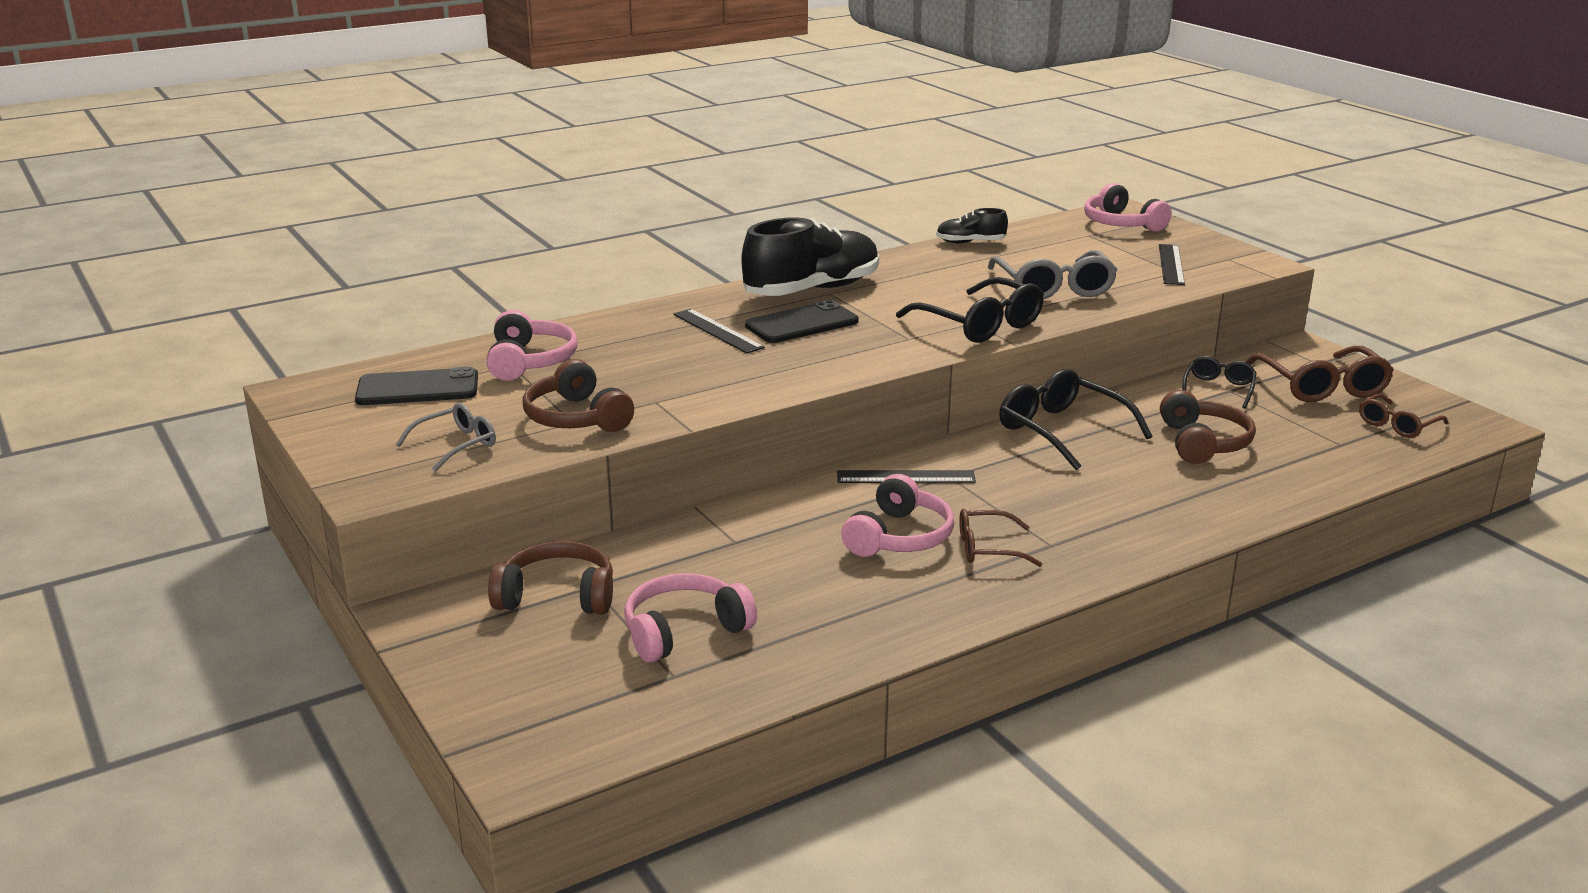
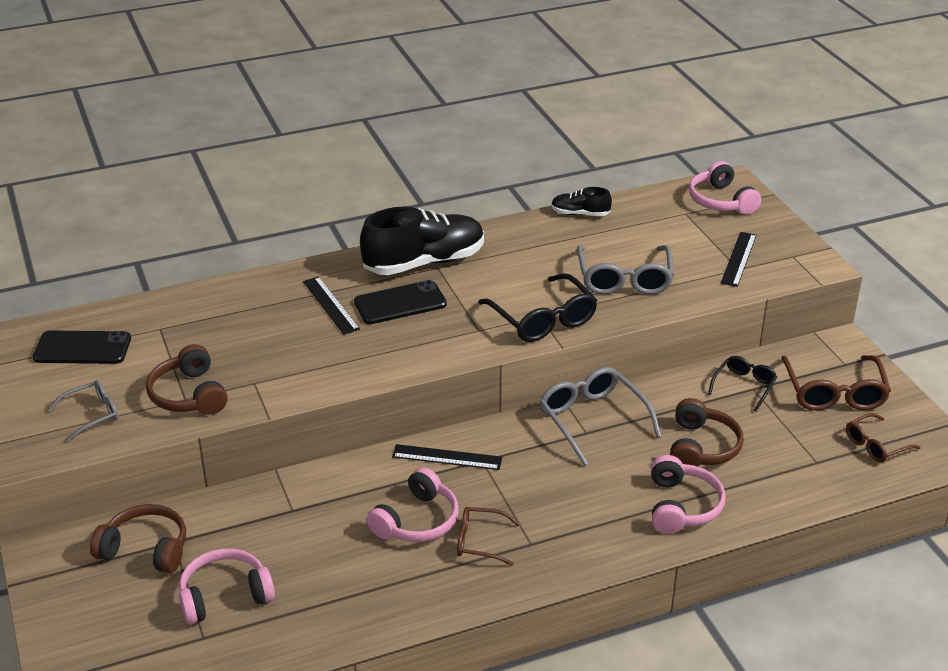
camera: 10 degrees right, 10 degrees up
pink headphones [487,310,578,381] -> pink headphones moved to [651,455,726,534]
black glasses [999,369,1152,470] -> grey glasses [539,367,662,466]

